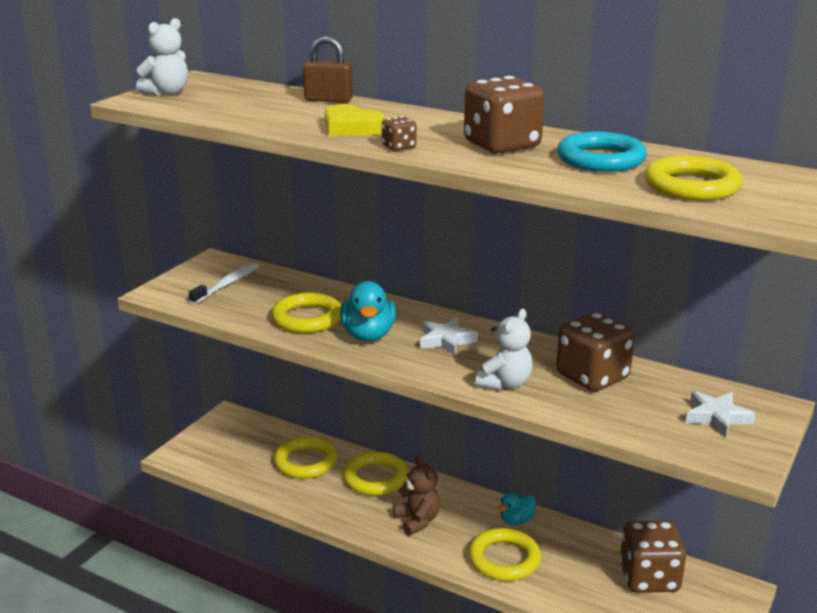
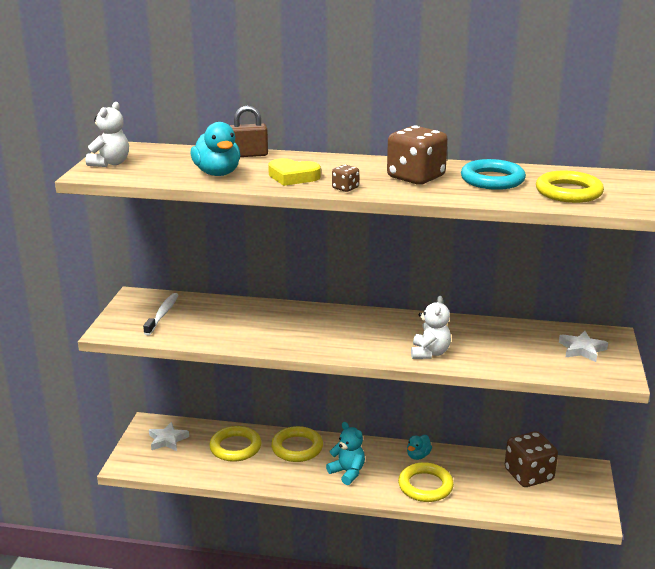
camera: 20 degrees left, 0 degrees up
yellow ring [271,293,341,333] -> none
turquoise duck [340,281,396,341] -> turquoise duck moved to [190,122,240,176]
brown teddy bear [393,455,440,536] -> turquoise teddy bear [326,422,365,485]
white star [420,318,478,356] -> white star moved to [149,422,189,451]
brown dice [556,312,635,392] -> none

